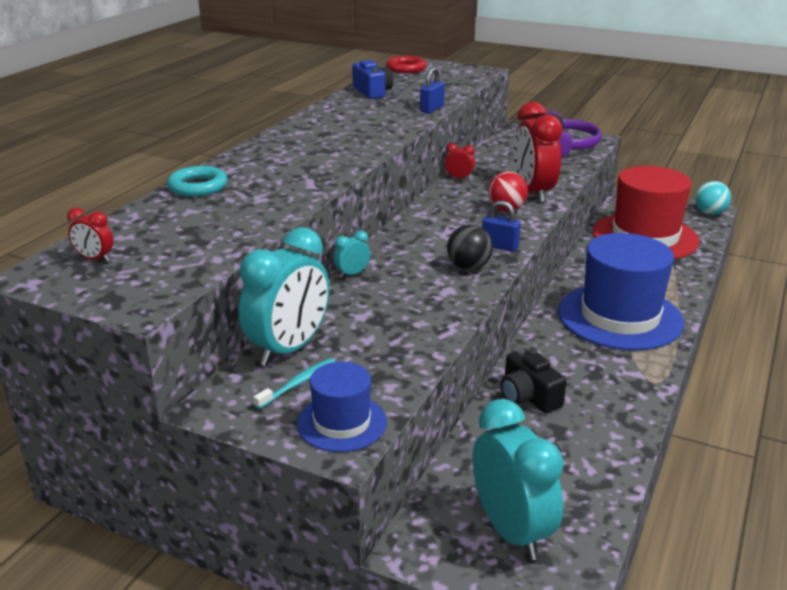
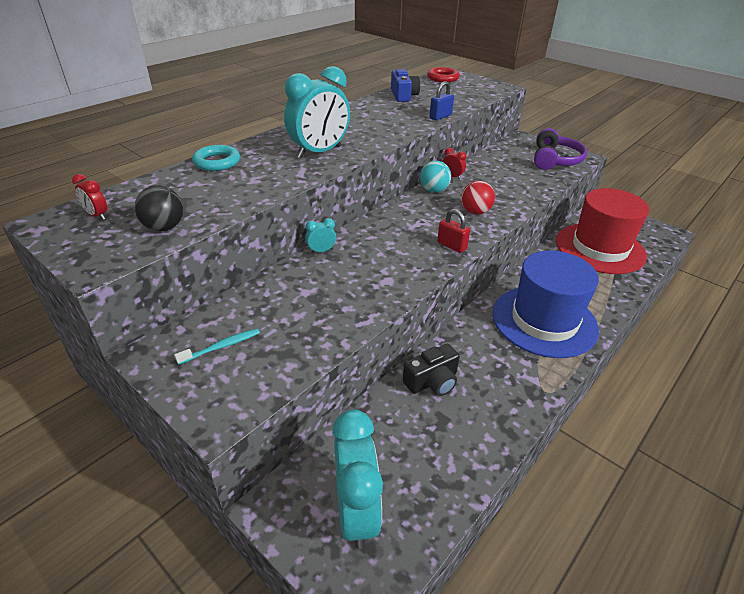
camera: 15 degrees right, 10 degrees up
turquoise clock [239,227,330,366] -> turquoise clock moved to [284,66,350,158]
blue hat [297,362,387,452] -> none
black ball [447,225,493,270] -> black ball moved to [135,186,183,231]
blue padlock [482,200,521,252] -> red padlock [437,209,470,253]
black camera [501,348,567,413] -> black camera turned 105 degrees counterclockwise [403,344,460,396]
red clock [514,102,563,203] -> none
turquoise ball [695,181,731,215] -> turquoise ball moved to [420,161,451,193]

